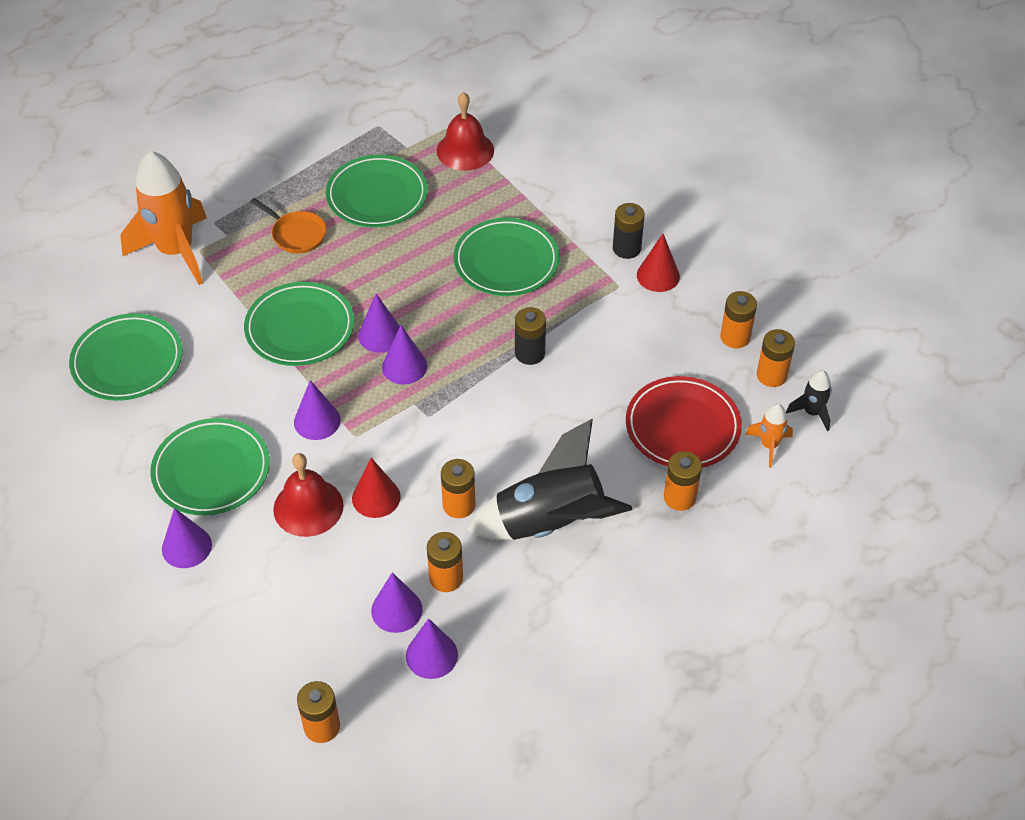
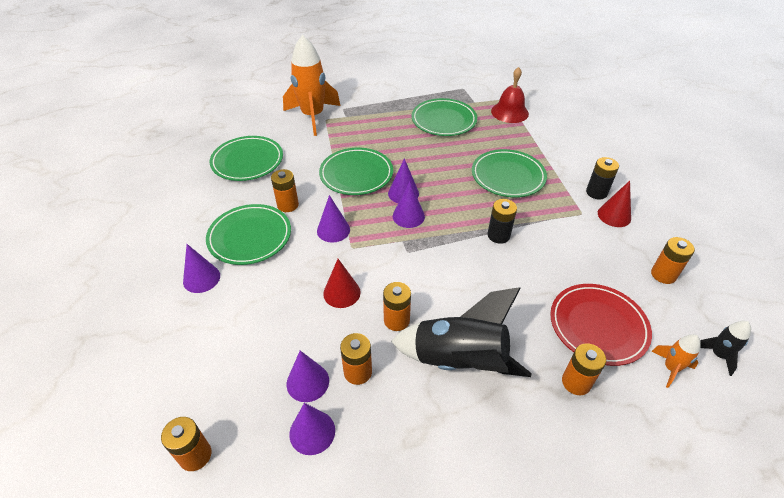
camera: 25 degrees right, 5 degrees down
orange pan [250,198,326,254] -> none
red bell [273,453,343,537] -> none
orange battery [757,329,795,387] -> orange battery moved to [271,169,299,212]

